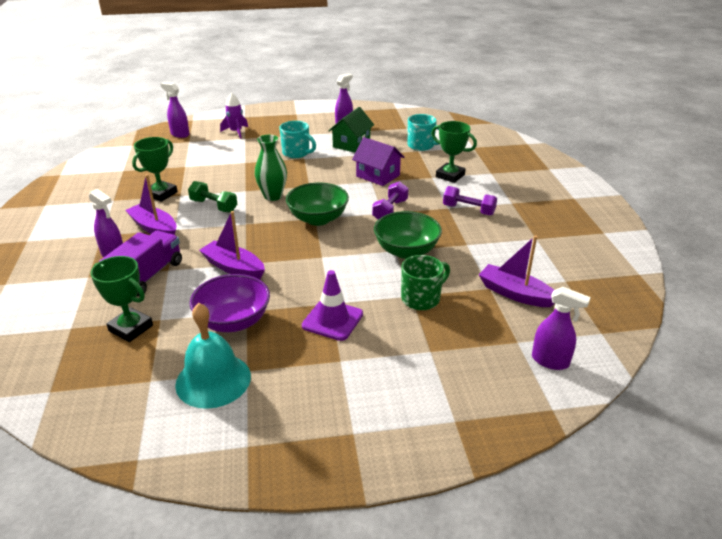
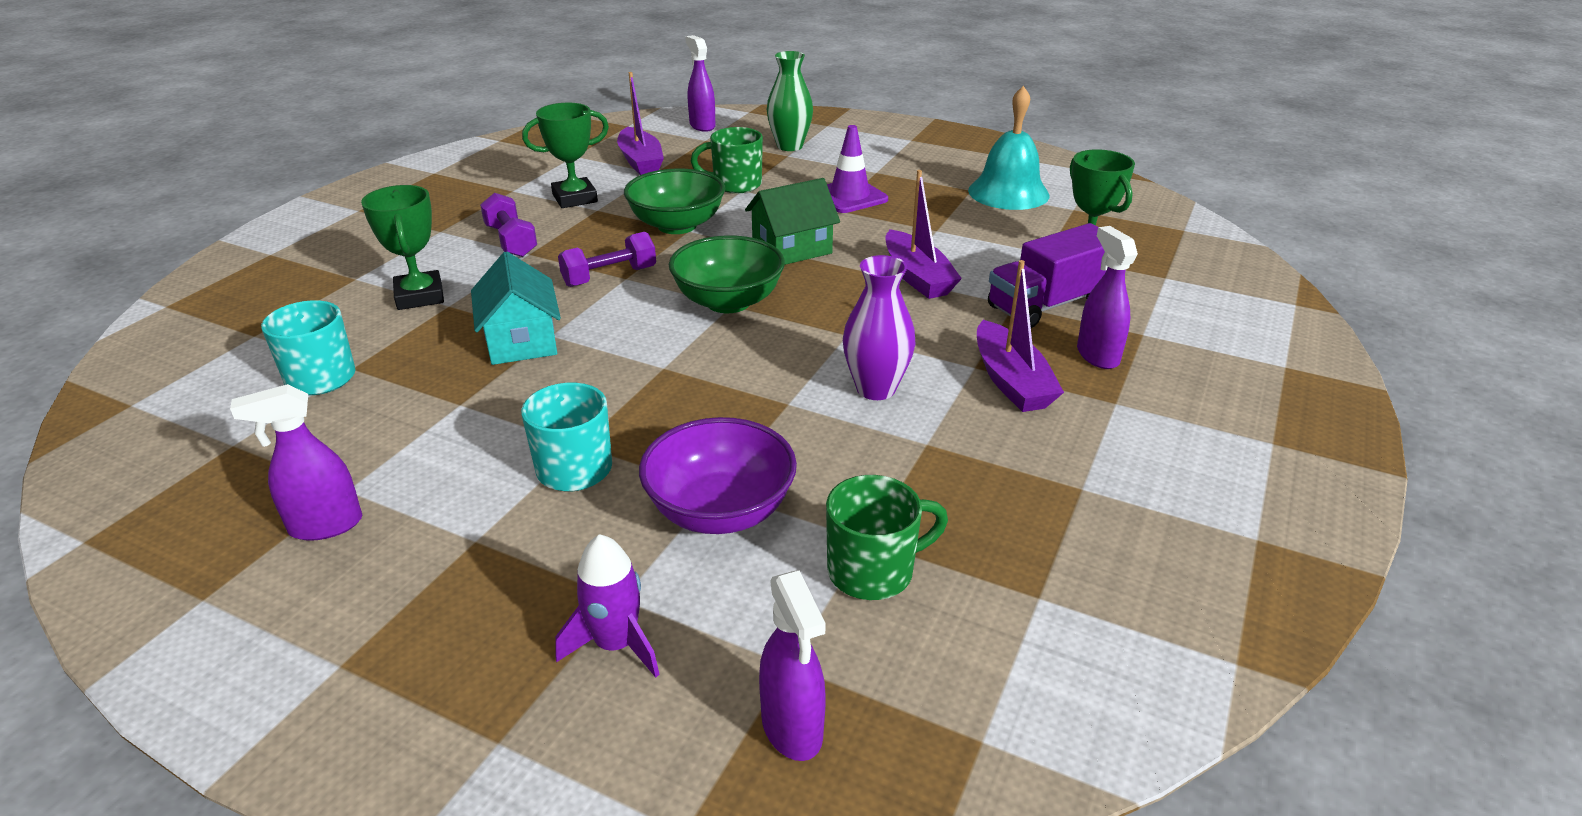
camera: 145 degrees left, 0 degrees up
green trophy [132,137,178,202] -> green trophy moved to [522,102,609,208]
green dumbbell [188,181,237,213] -> purple vase [843,255,915,400]
purple bowl [190,274,270,332] -> purple bowl moved to [639,417,797,534]
green vase [255,135,287,201] -> green vase moved to [767,51,813,151]
green house [328,107,374,153] -> green house moved to [745,178,840,265]
purple house [352,137,404,186] -> turquoise house [471,251,561,365]
none -> green mug [826,475,948,600]

